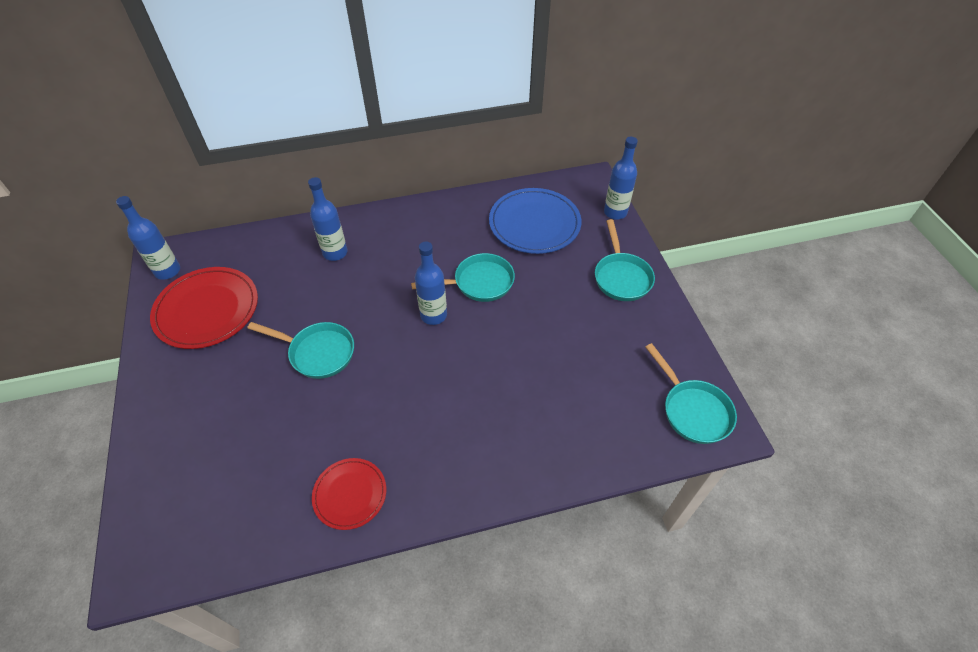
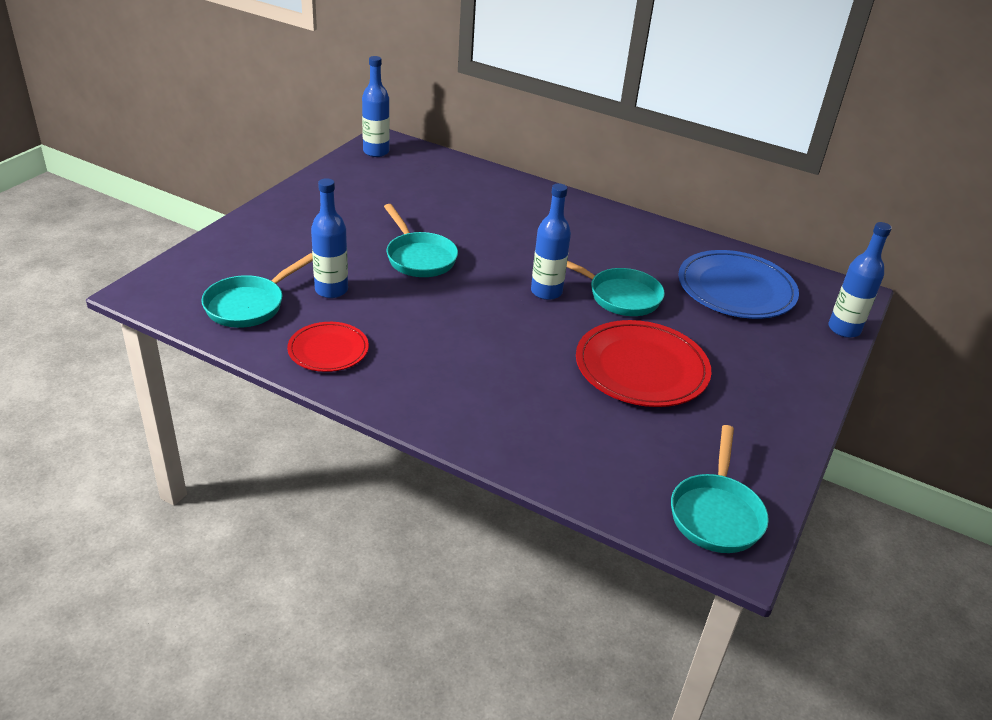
camera: 40 degrees right, 15 degrees down
red plate [150,267,258,349] -> red plate moved to [576,320,712,407]
blue bottle [308,177,348,261] -> blue bottle moved to [311,178,348,298]
turquoise pan [595,219,655,301] -> turquoise pan moved to [201,253,313,328]

